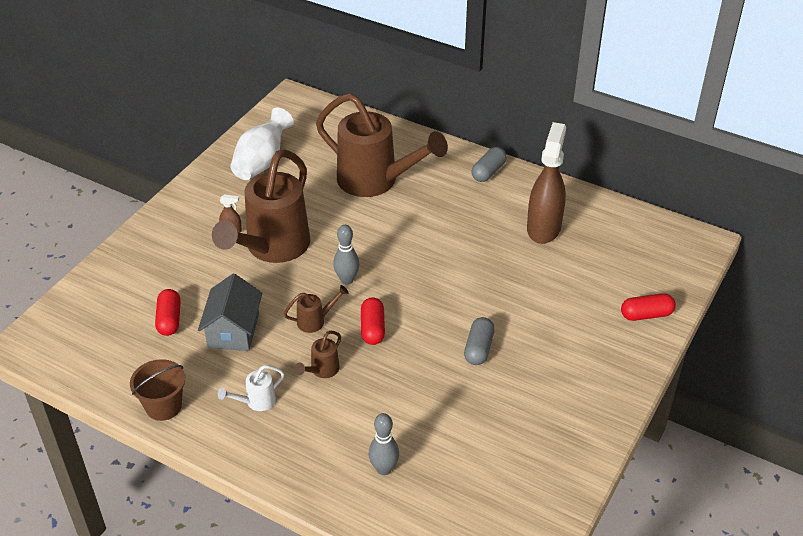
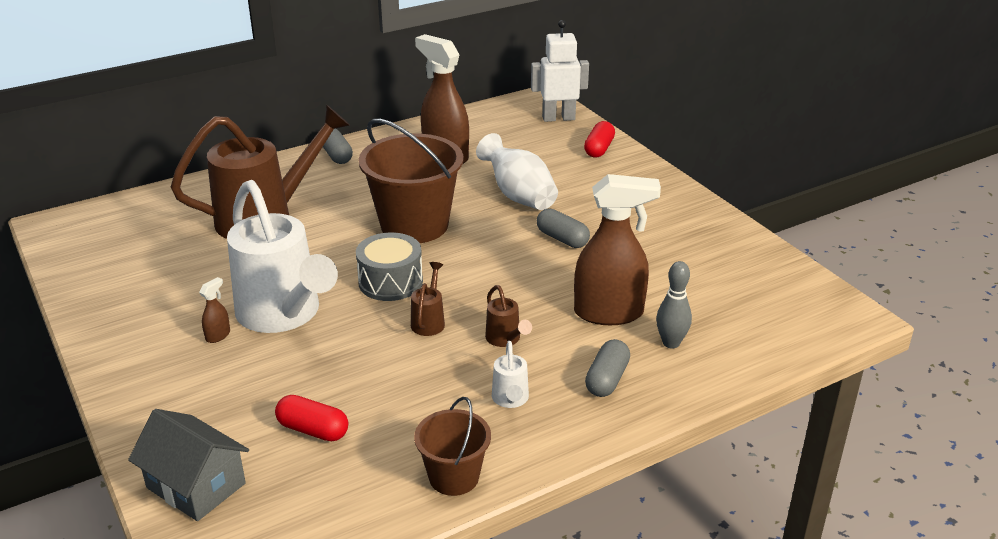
camera: 60 degrees left, 10 degrees down
grey house [198,273,262,351] -> grey house moved to [128,409,249,521]
brown watering can [212,150,310,263] -> white watering can [227,180,338,333]
white vase [230,107,294,180] -> white vase moved to [476,133,558,210]
grey bowling pin [333,225,360,285] -> grey drum [356,232,423,301]
red capsule [361,297,385,345] -> none
none -> brown bucket [359,119,463,243]
none -> white robot [531,20,589,122]
none -> brown spray bottle [574,174,661,325]
none -> grey capsule [585,339,630,397]

